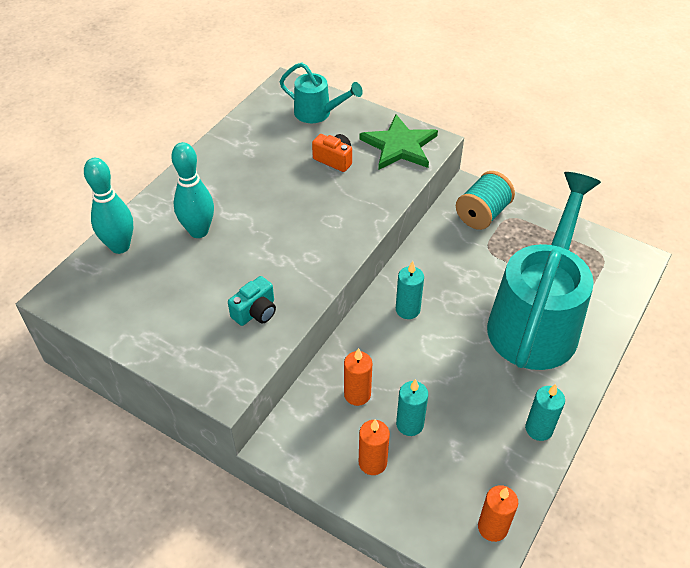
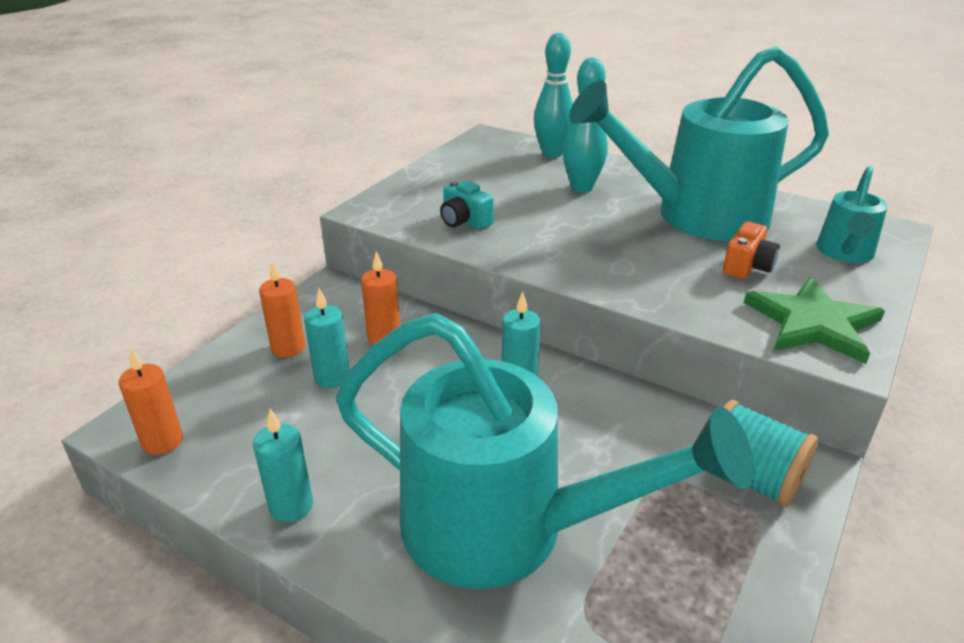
camera: 90 degrees right, 15 degrees down
none -> turquoise watering can [569,46,829,241]

